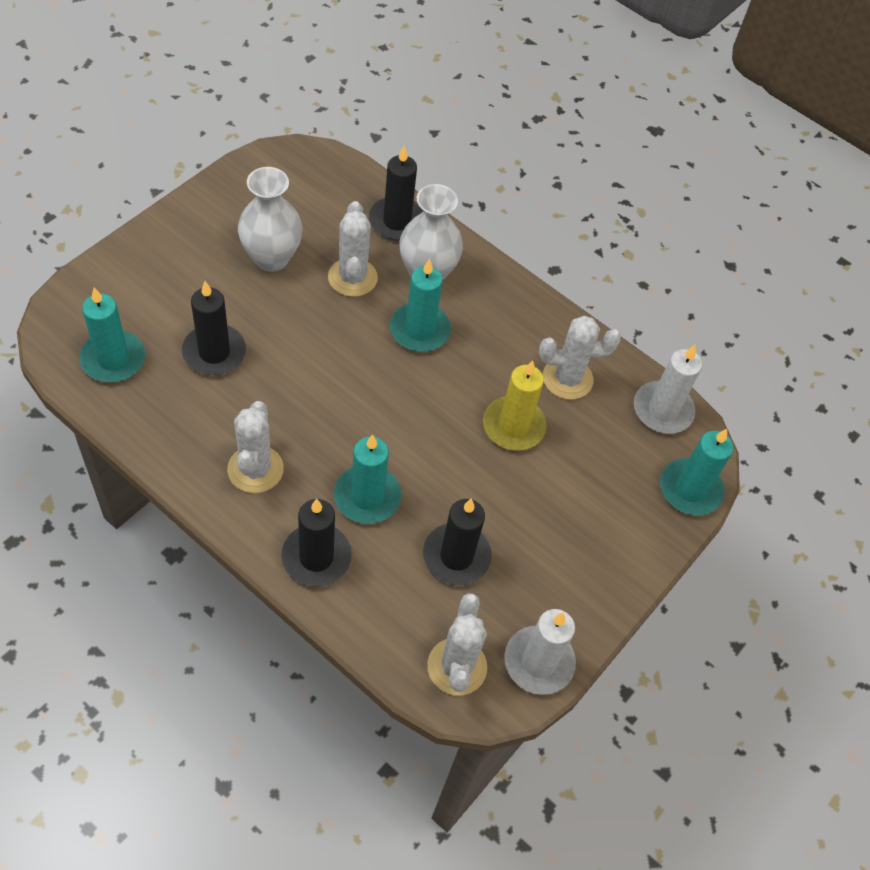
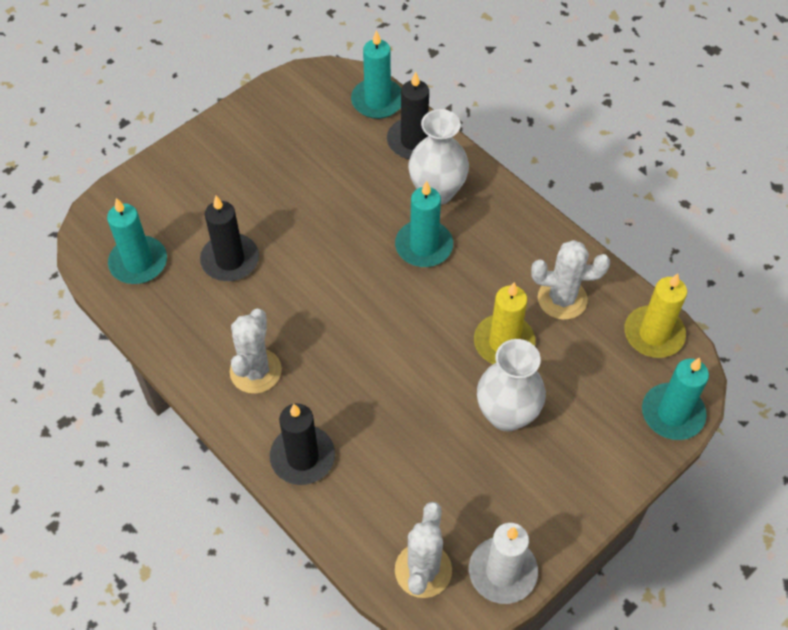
camera: 15 degrees right, 0 degrees up
white vase [238,167,302,272] -> white vase moved to [477,339,546,431]
white cactus [328,201,378,297] -> none
turquoise candle [334,434,401,524] -> turquoise candle moved to [351,30,401,119]
black candle [423,499,492,585] -> none
white candle [634,345,702,434] -> yellow candle [624,273,687,358]

